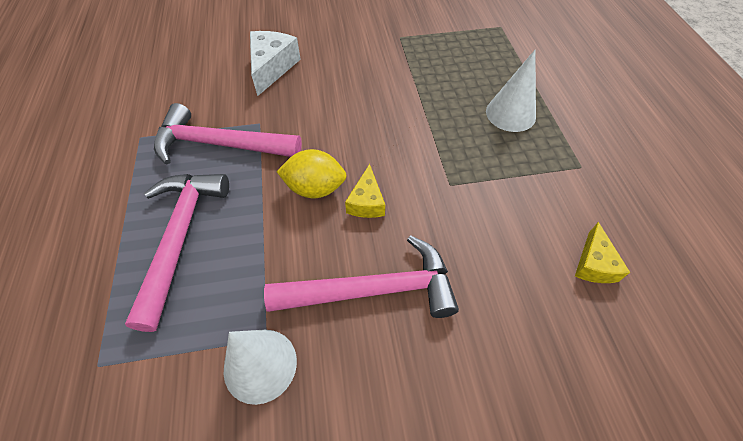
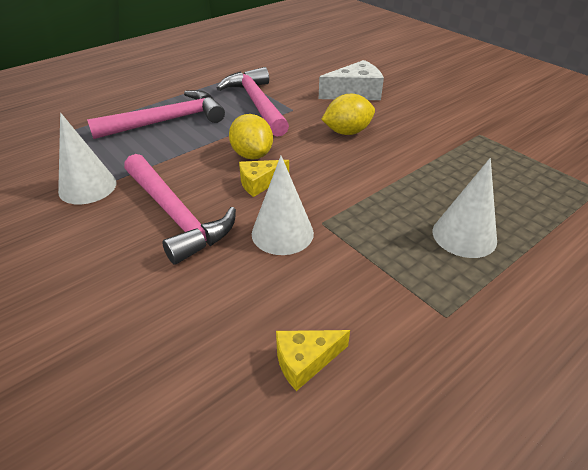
camera: 60 degrees right, 15 degrees down
none -> white cone [252,156,314,255]
none -> yellow lemon [321,94,375,135]

